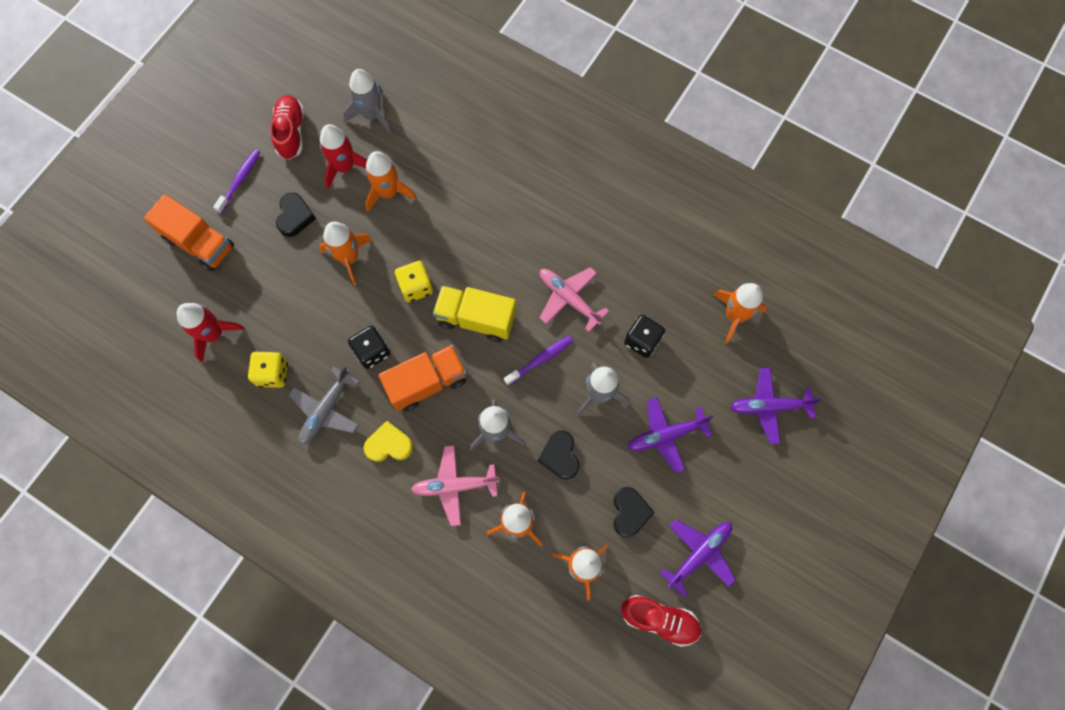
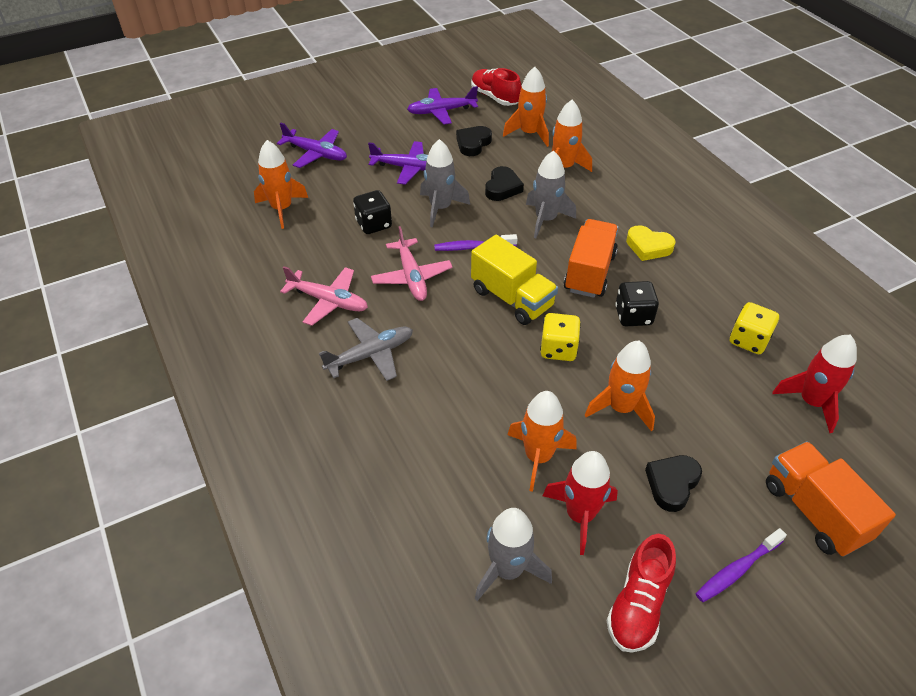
camera: 150 degrees left, 25 degrees down
grey plane [289,366,359,445] -> grey plane moved to [319,318,413,381]
orange truck [379,345,467,412] -> orange truck turned 105 degrees clockwise [564,219,618,298]
pink plane [411,445,500,526] -> pink plane moved to [280,266,368,326]

